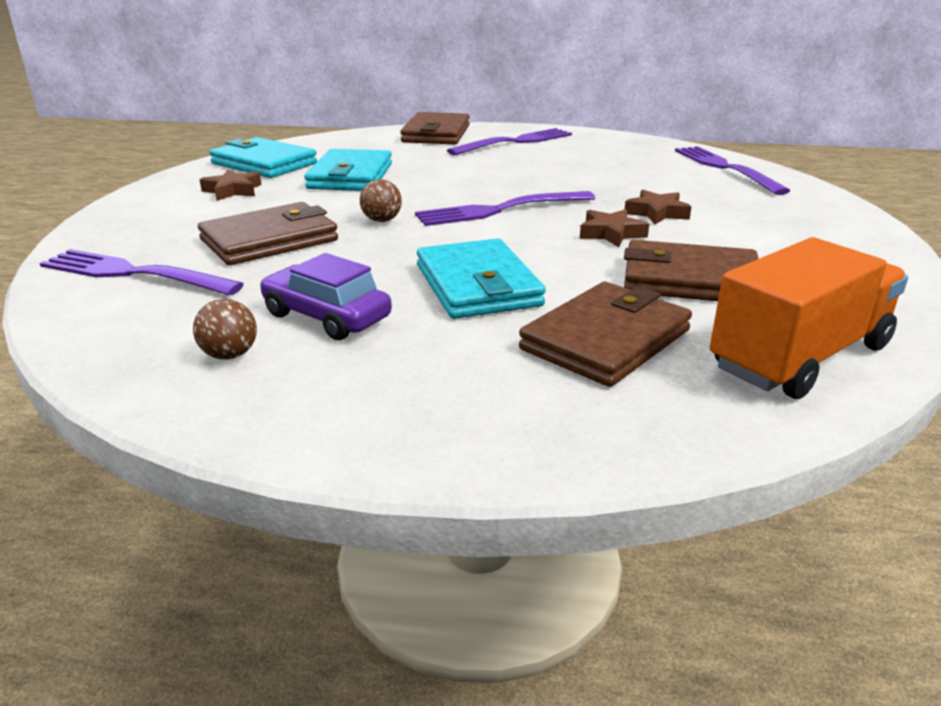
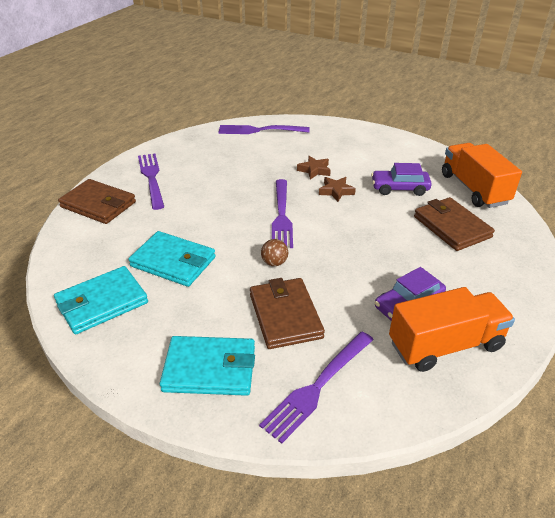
camera: 70 degrees left, 10 degrees up
brown ball [193,299,257,359] -> orange truck [389,287,515,372]
brown star [200,170,262,201] -> none
turquoise wallet [417,238,546,319] -> turquoise wallet moved to [160,336,255,396]
brown wallet [624,240,759,301] -> purple car [371,163,432,196]

